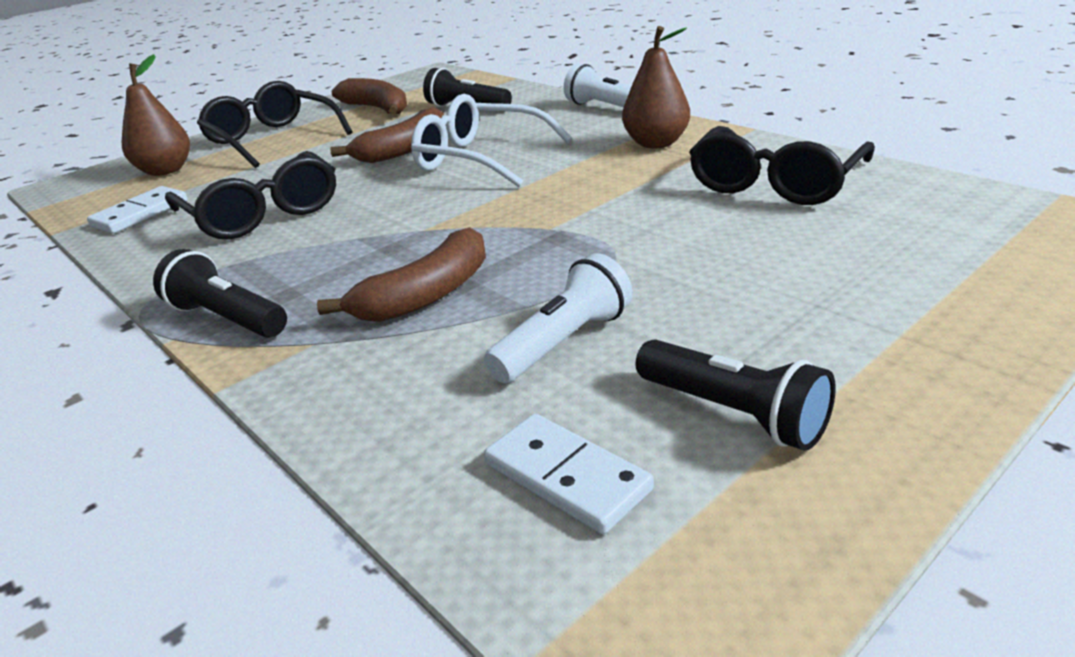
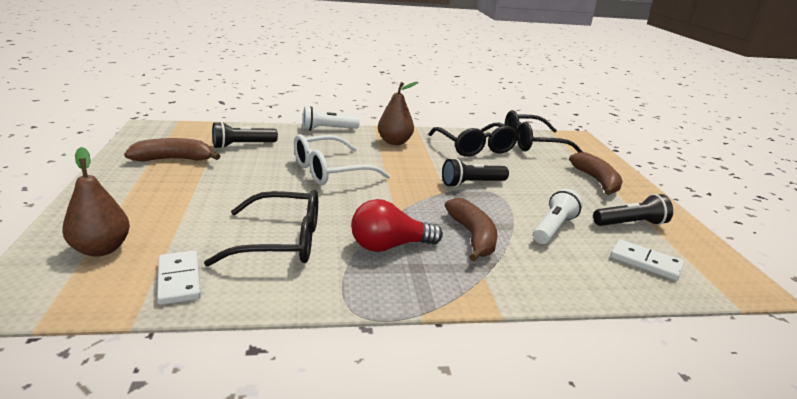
camera: 60 degrees left, 5 degrees down
black flashlight [153,249,287,338] -> black flashlight moved to [442,158,509,187]
black glasses [197,81,353,168] -> black glasses moved to [505,110,583,152]
brown banana [330,107,446,163] -> brown banana moved to [569,152,623,195]
white flashlight [484,253,633,383] -> white flashlight turned 45 degrees clockwise [533,189,583,244]
white domino [484,414,654,534] -> white domino turned 45 degrees clockwise [610,239,684,281]
none -> red light bulb [351,199,443,252]

